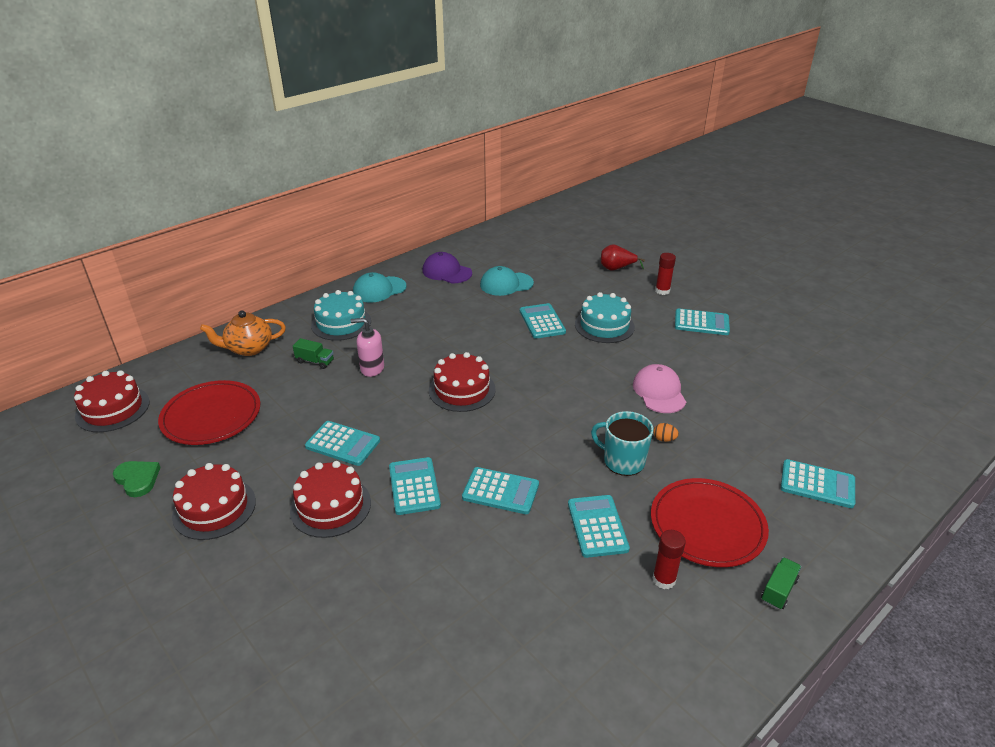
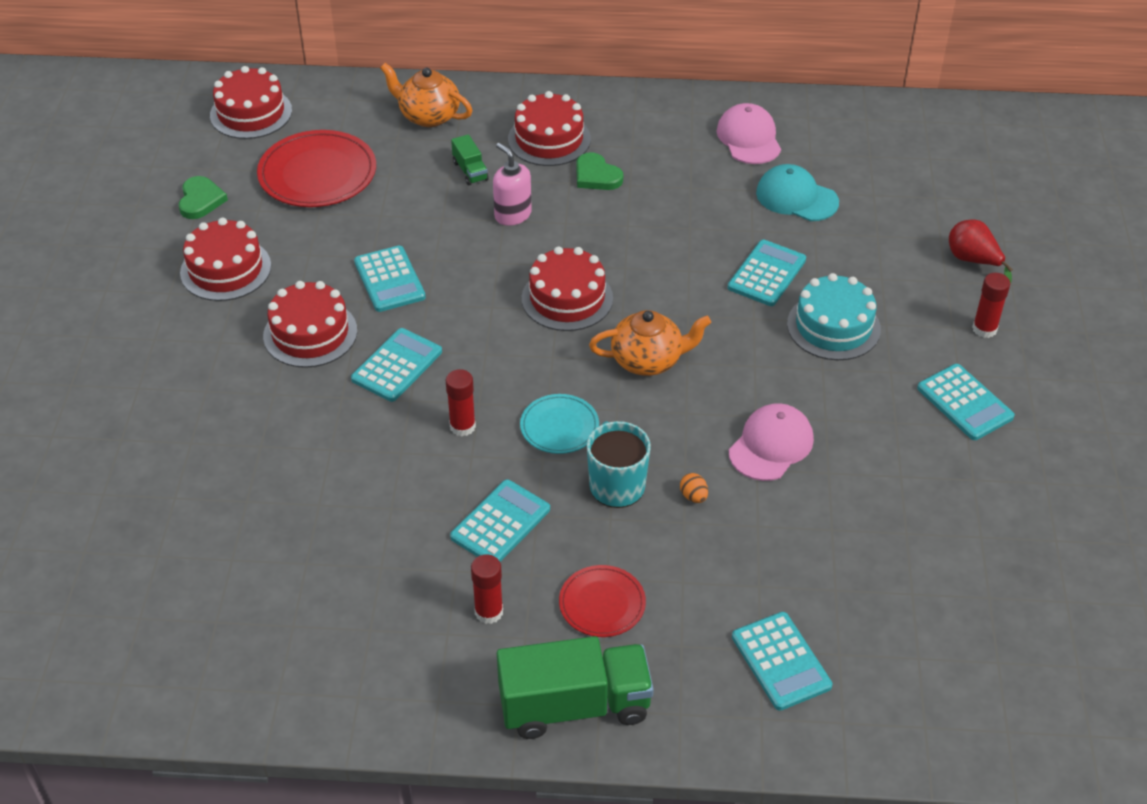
camera: 45 degrees right, 10 degrees up
turquoise cake [311,290,371,341] -> red cake [508,91,591,166]
turquoise cap [353,272,406,303] -> none
purple cap [423,252,472,283] -> pink cap [716,103,781,164]
turquoise calculator [462,467,539,514] -> red glue stick [446,369,476,436]
red plate [651,478,769,567] -> red plate [559,565,646,637], size x0.58
green truck [761,557,801,609] -> green truck [497,636,654,739], size x2.19
none -> turquoise plate [520,394,599,454]
none -> green heart [576,152,623,190]
none -> orange teapot [589,310,711,376]

